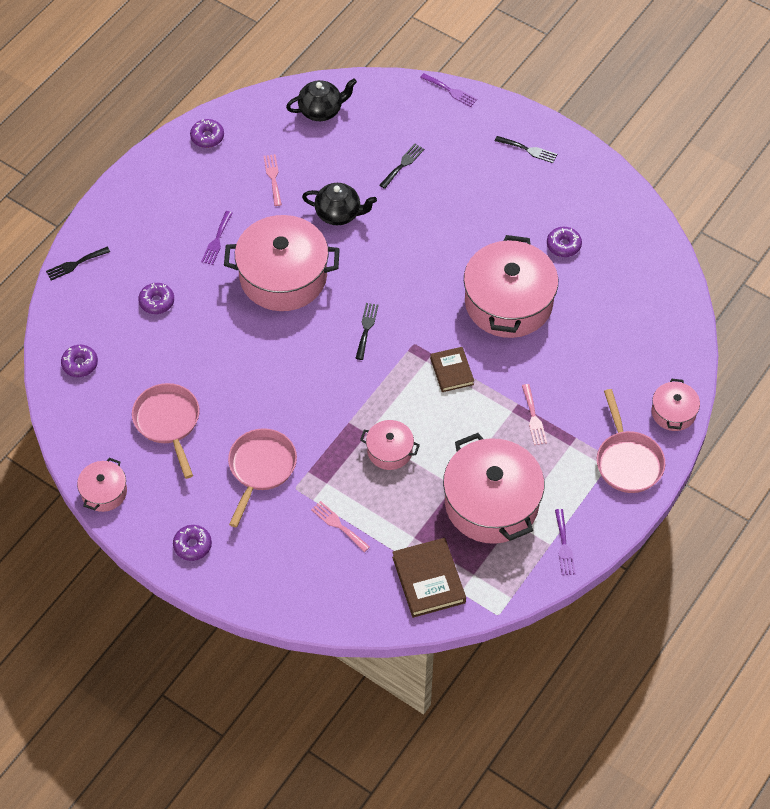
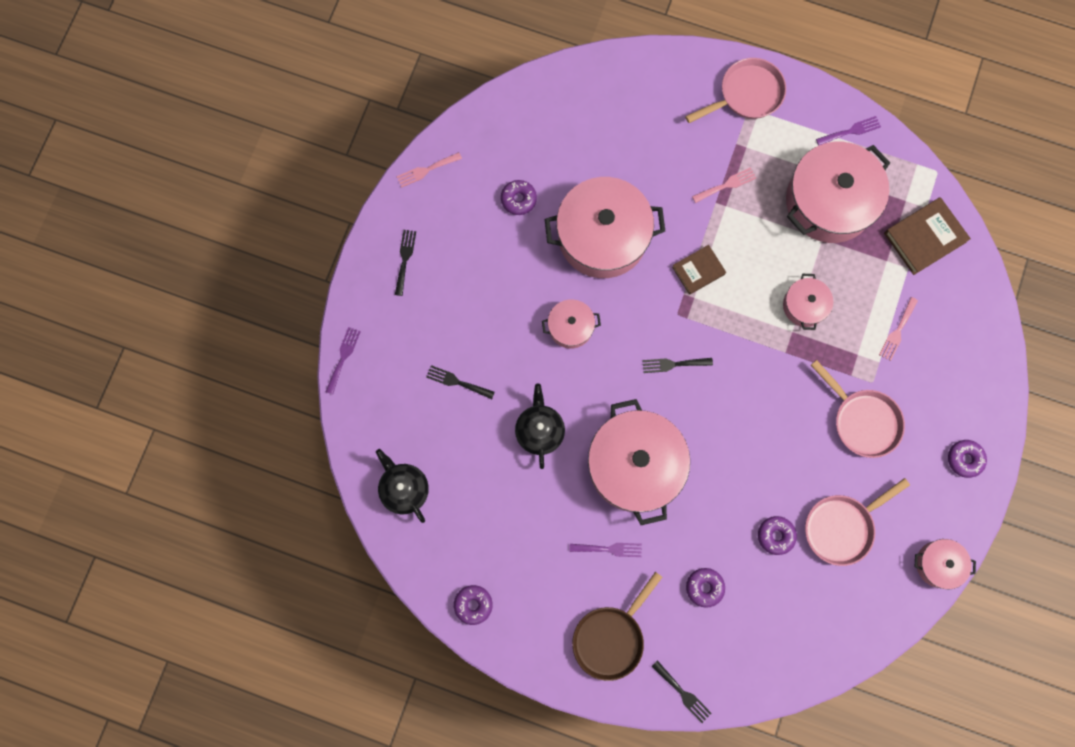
camera: 105 degrees left, 20 degrees up
purple donut [61,345,98,377] -> purple donut moved to [758,516,797,555]
pink pan [228,428,297,527] -> pink pan turned 135 degrees counterclockwise [811,360,905,458]
pink fork [264,154,282,206] -> pink fork moved to [396,152,462,188]
pink pot [651,379,700,431] -> pink pot moved to [542,299,601,349]
none -> brown pan [572,572,662,681]

